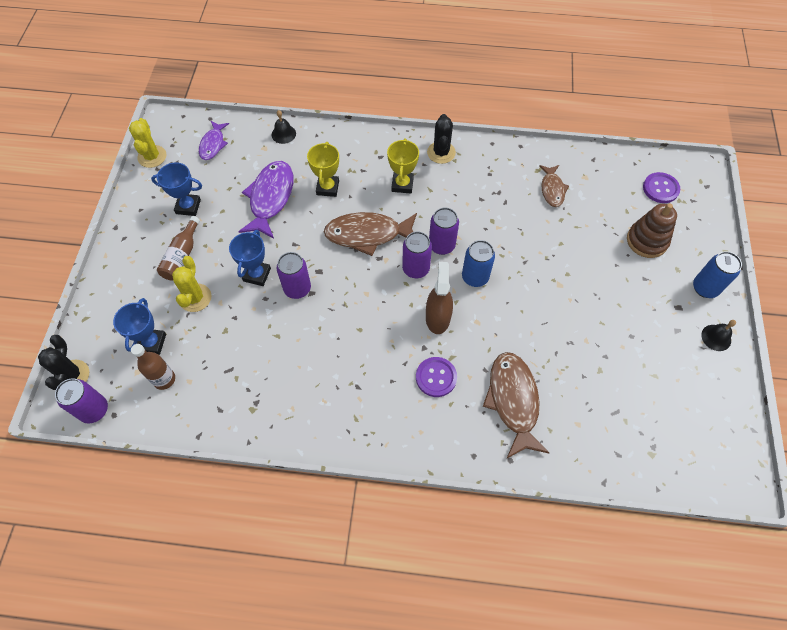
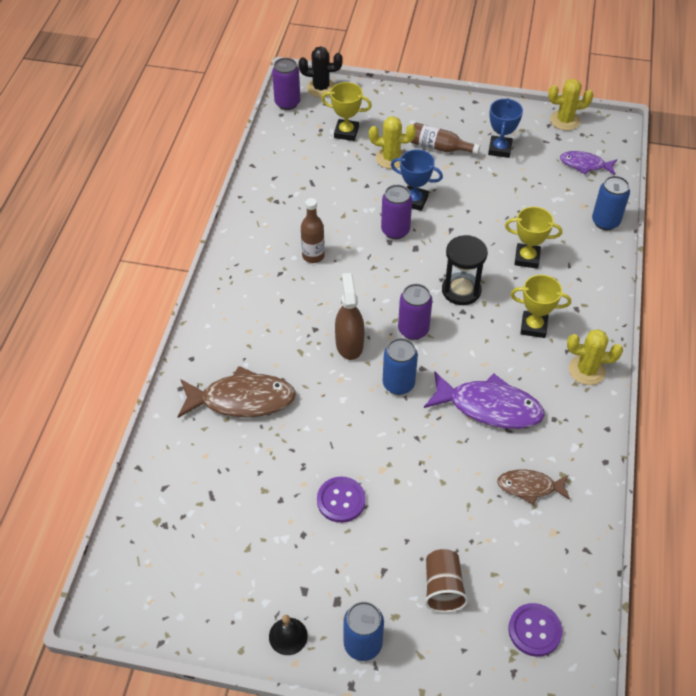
camera: 95 degrees right, 10 degrees down
blue trophy [113,298,166,355] -> yellow trophy [321,82,372,141]
brown bottle [131,344,175,390] -> brown bottle moved to [301,198,325,263]
purple fish [238,161,293,239] -> purple fish moved to [424,371,545,429]
black bell [272,110,296,144] -> blue can [592,176,630,230]
brown fish [324,212,417,256] -> black hourglass [442,235,488,305]
purple button [416,357,457,397] -> purple button moved to [317,477,366,523]
brown spray bottle [426,262,453,334] -> brown spray bottle turned 105 degrees counterclockwise [335,273,364,360]
black cactus [427,114,456,164] -> yellow cactus [567,329,623,385]
purple can [429,208,459,255] -> none
brown stacking toy [627,203,677,258] -> brown cup [425,549,468,613]

